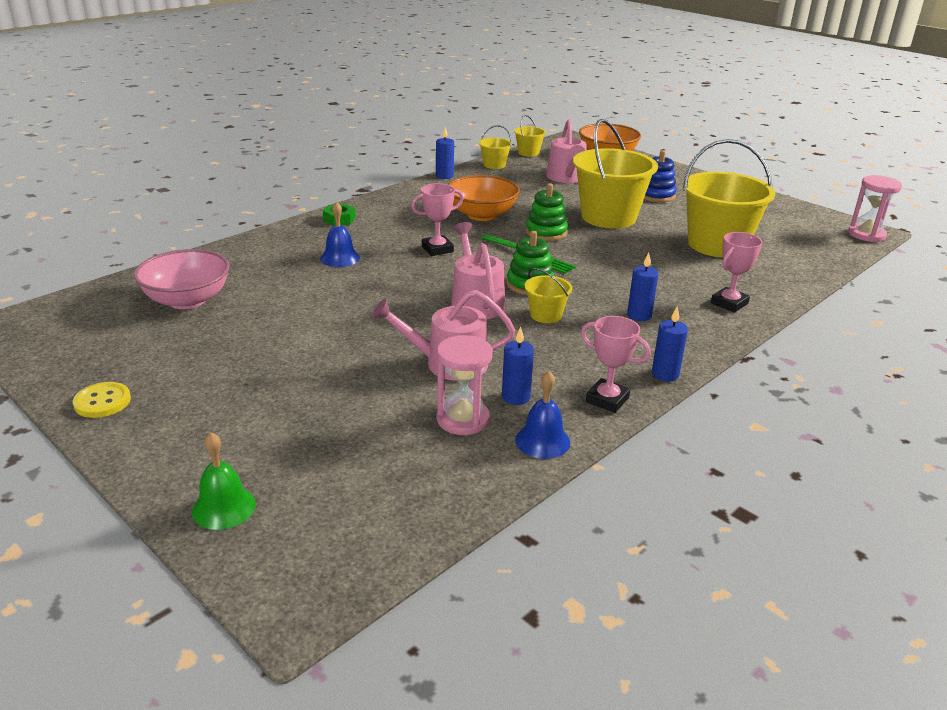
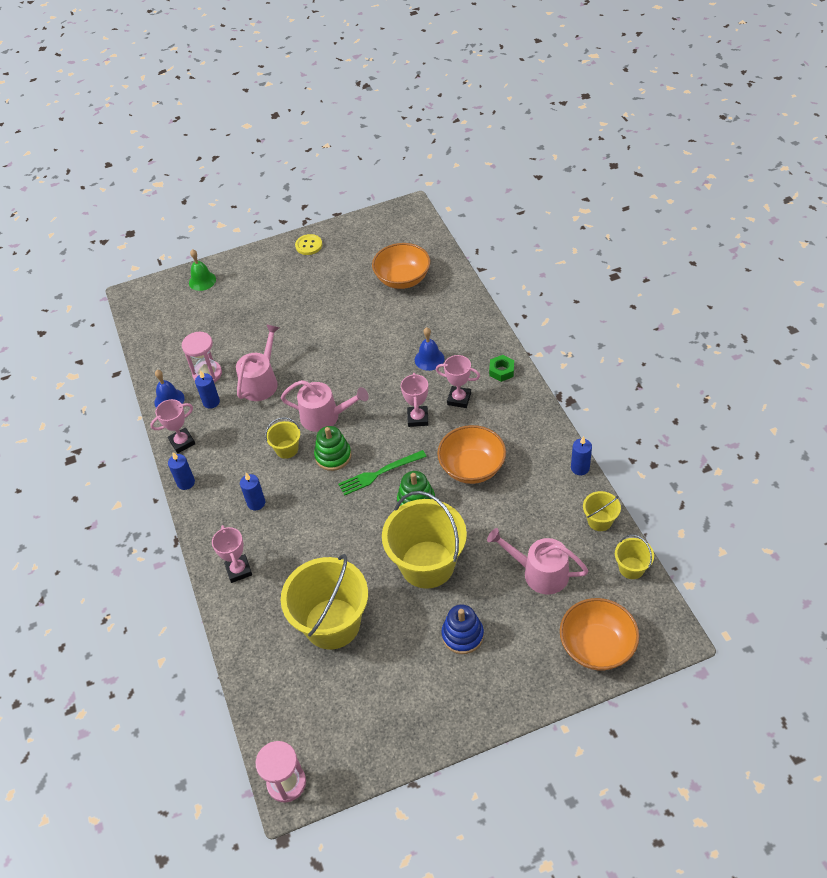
camera: 120 degrees right, 20 degrees up
pink bowl [134,249,230,309] -> orange bowl [372,243,430,289]
none -> pink trophy [436,355,480,408]

